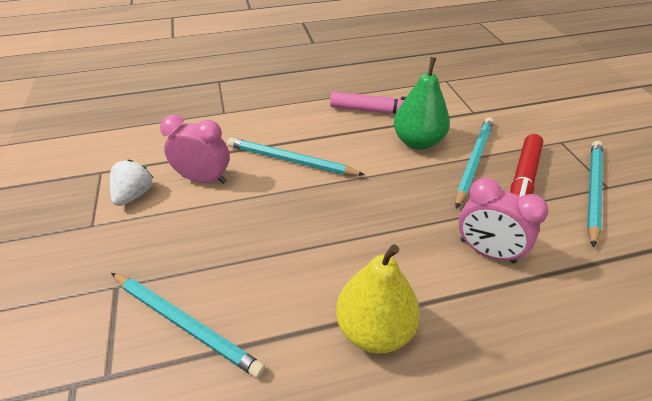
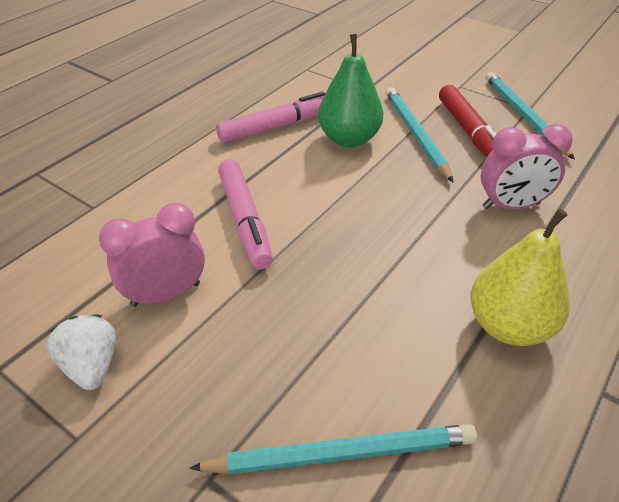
camera: 40 degrees left, 0 degrees up
turquoise pencil [227,137,365,176] -> pink marker [218,159,273,270]

